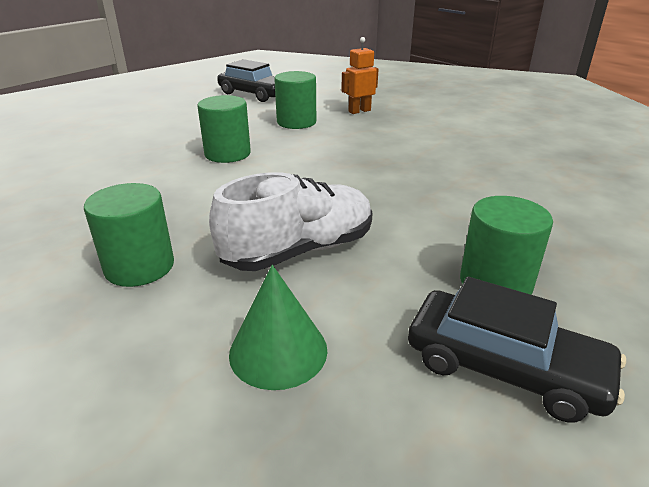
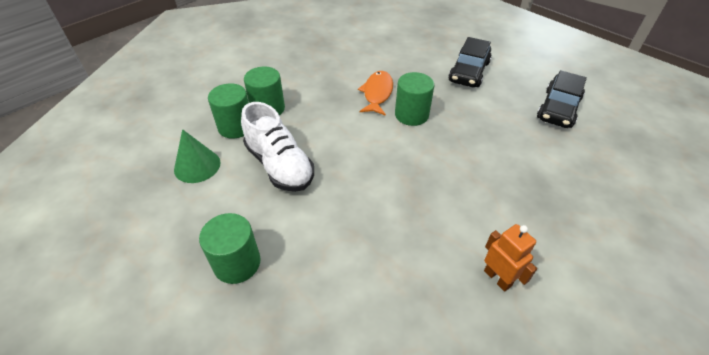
camera: 85 degrees right, 15 degrees up
green cylinder [274,71,316,129] -> green cylinder moved to [208,83,249,139]
orange robot [341,37,379,114] -> orange robot moved to [484,224,537,292]
black car [408,277,626,422] -> black car moved to [448,37,492,87]
none -> orange fish [358,71,393,116]

